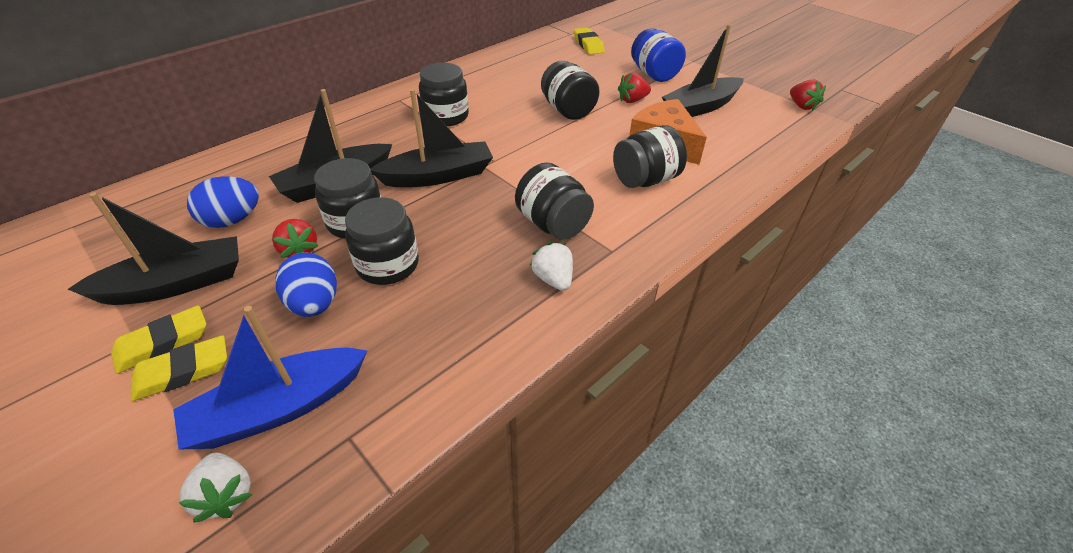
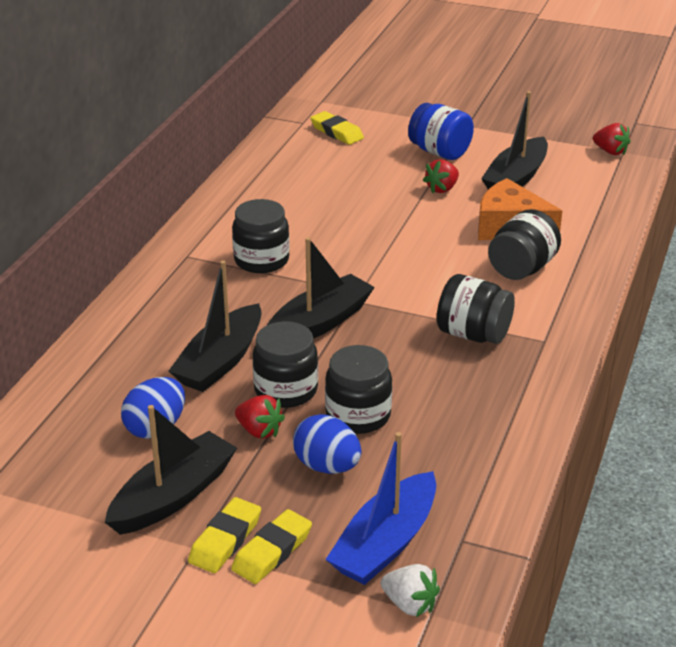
camera: 25 degrees left, 10 degrees down
white strawberry [530,242,573,291] -> none
black jar [541,61,600,120] -> none

